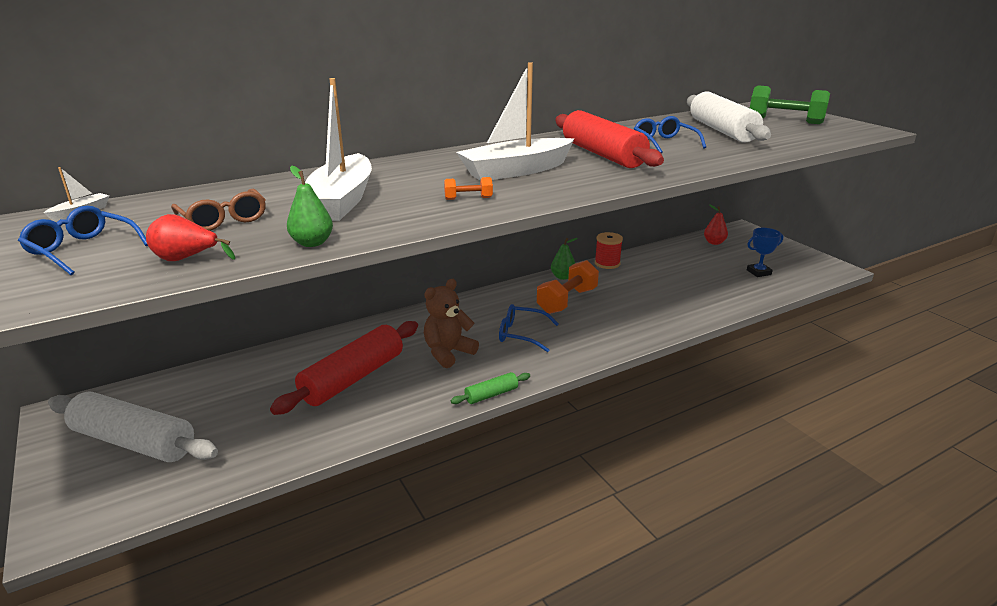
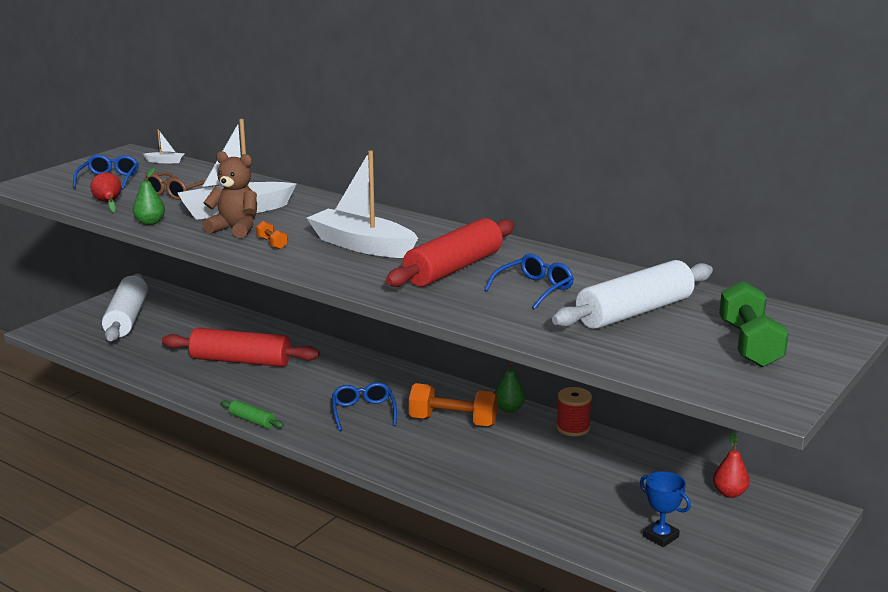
camera: 65 degrees right, 5 degrees down
brown teddy bear [424,279,479,368] -> brown teddy bear moved to [203,151,257,238]

